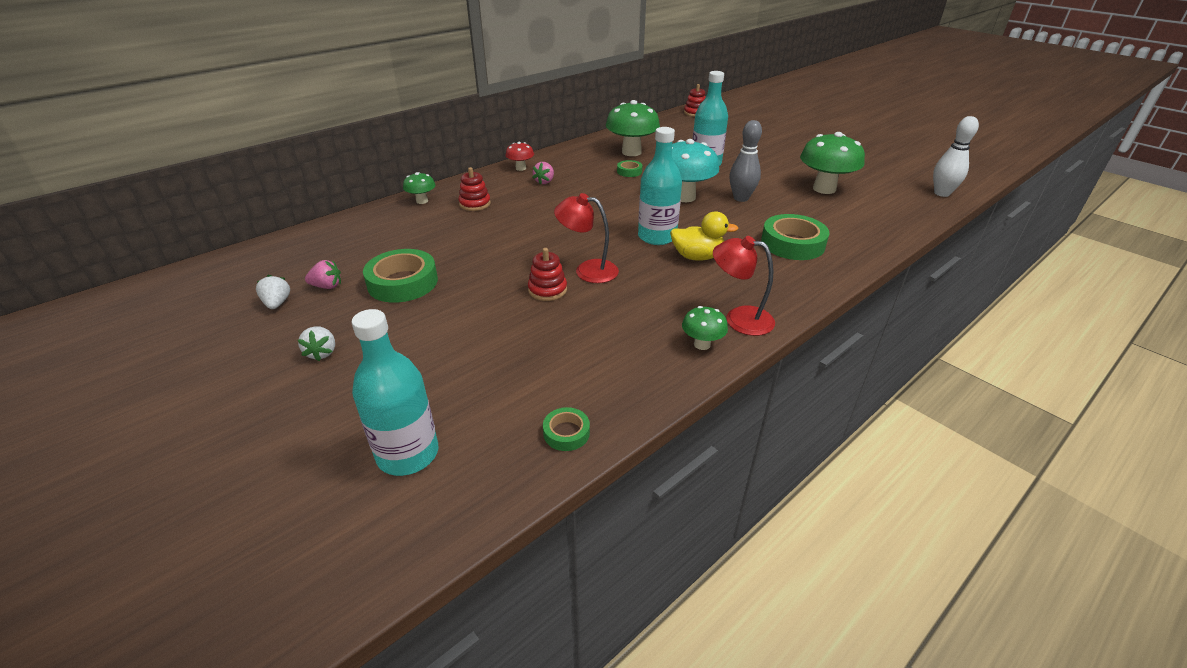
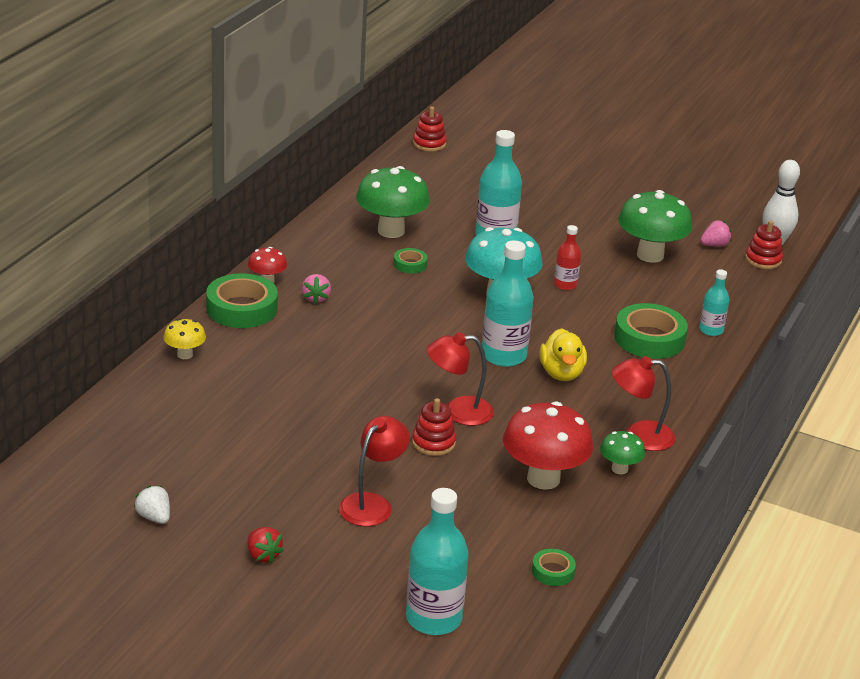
camera: 25 degrees left, 5 degrees down
white strawberry [298,326,335,361] -> red strawberry [248,527,284,563]
pink strawberry [305,260,341,289] -> pink strawberry moved to [700,220,732,247]
green tape [363,249,438,303] -> green tape moved to [206,273,278,328]
green mushroom [403,172,435,204] -> yellow mushroom [163,318,206,359]
red stacking toy [459,167,491,211] -> red stacking toy moved to [745,220,783,269]
yellow duck [670,212,738,261] -> yellow duck turned 105 degrees clockwise [539,328,587,381]
grey bowling pin [729,120,762,202] -> red bottle [554,225,581,290]
none -> red lamp [339,416,410,526]
none -> red mushroom [503,401,593,490]
none -> turquoise bottle [699,269,729,336]

